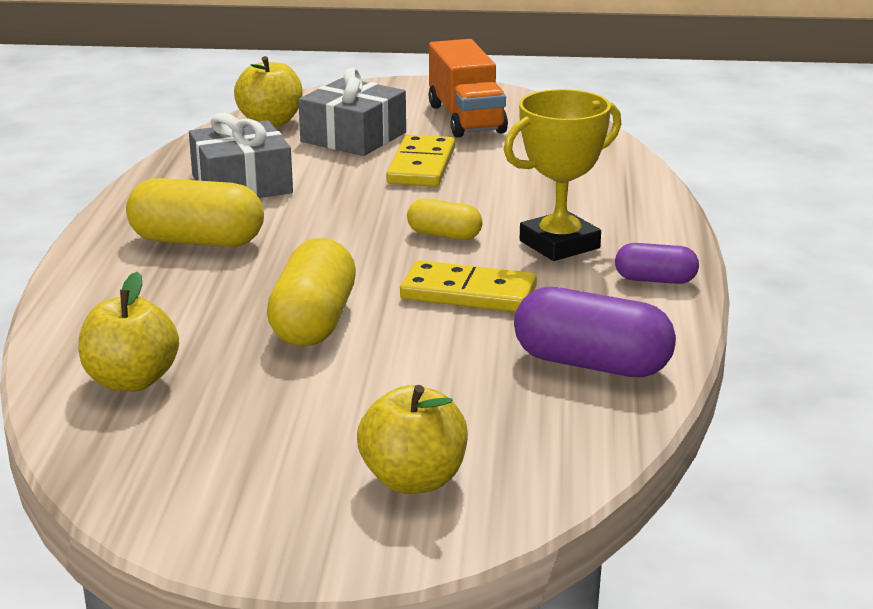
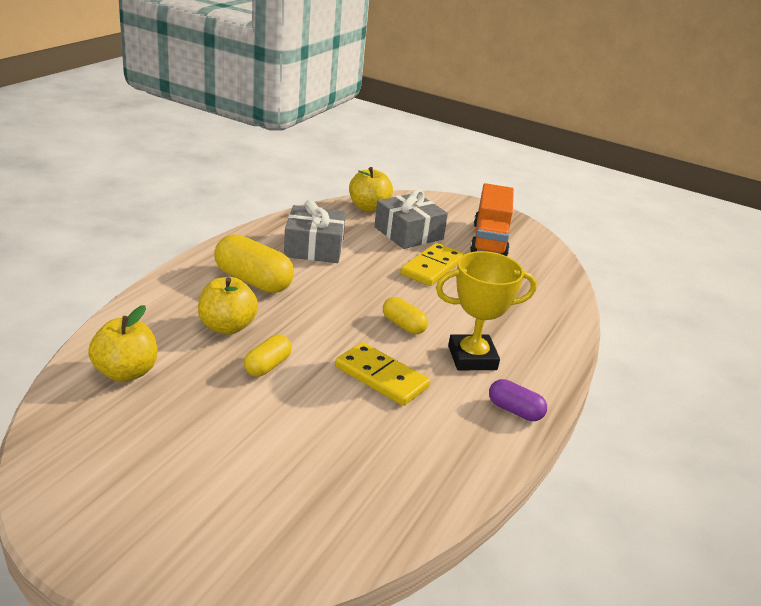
camera: 20 degrees right, 5 degrees up
yellow capsule [267,238,356,346] -> yellow capsule [244,334,292,377], size x0.57
yellow apple [357,385,468,494] -> yellow apple moved to [198,277,258,335]
purple capsule [514,287,676,377] -> none

